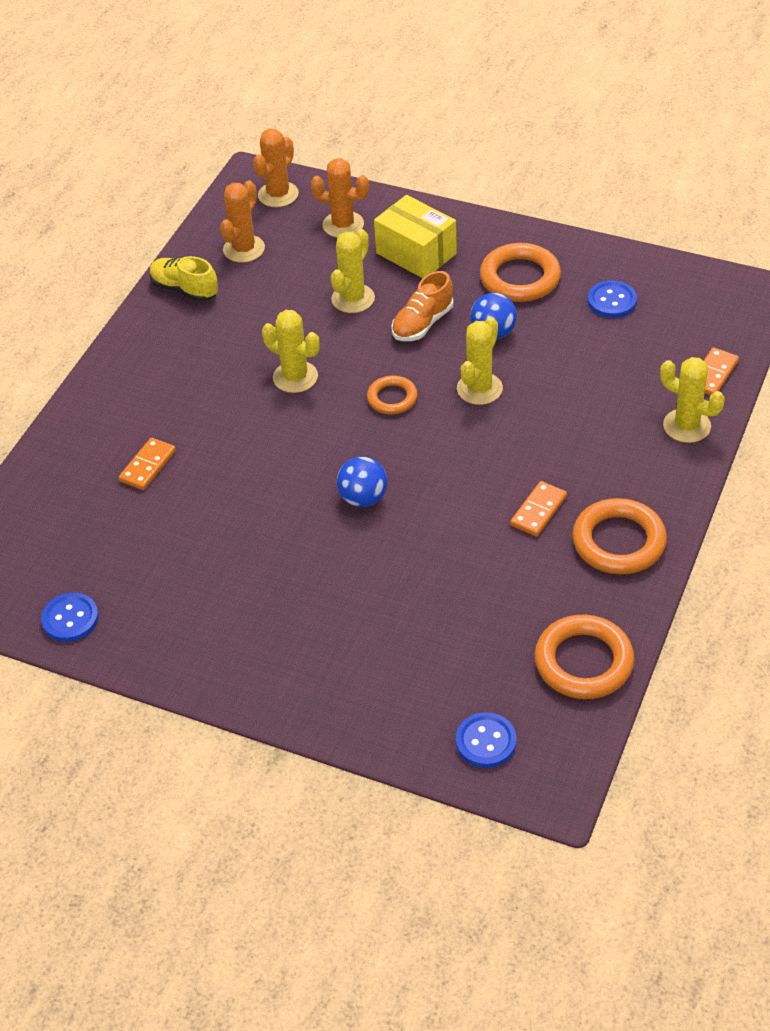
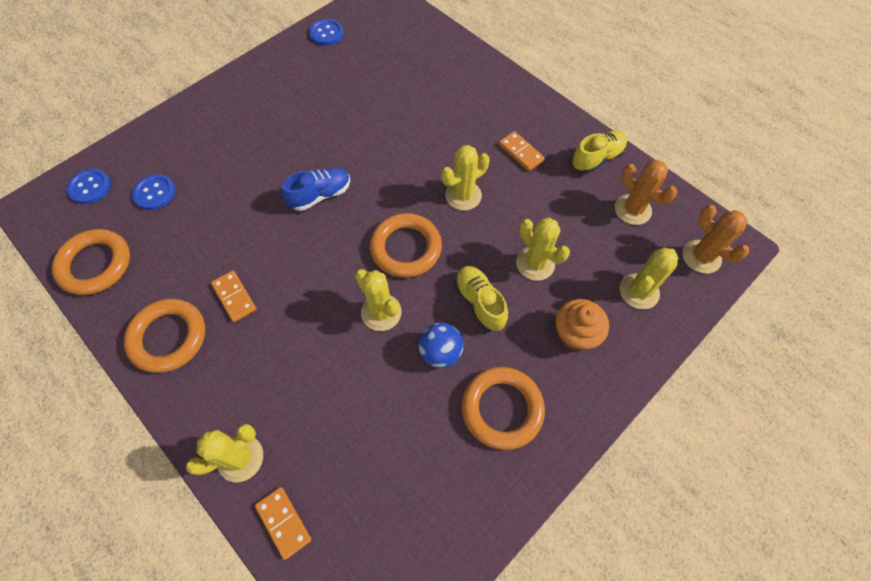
camera: 110 degrees right, 15 degrees up
orange domino [119,438,176,490] -> orange domino moved to [499,131,545,171]
orange cactus [311,158,369,238] -> yellow cactus [620,247,678,310]
blue ball [337,457,387,507] -> blue shoe [282,168,350,211]
orange ring [367,376,418,414] -> orange ring [370,213,442,278], size x1.69
yellow box [374,195,457,278] -> orange cupcake [555,299,609,351]
orange shoe [391,271,453,341] -> yellow shoe [455,266,508,331]
blue button [588,280,637,318] -> blue button moved to [132,174,175,210]

